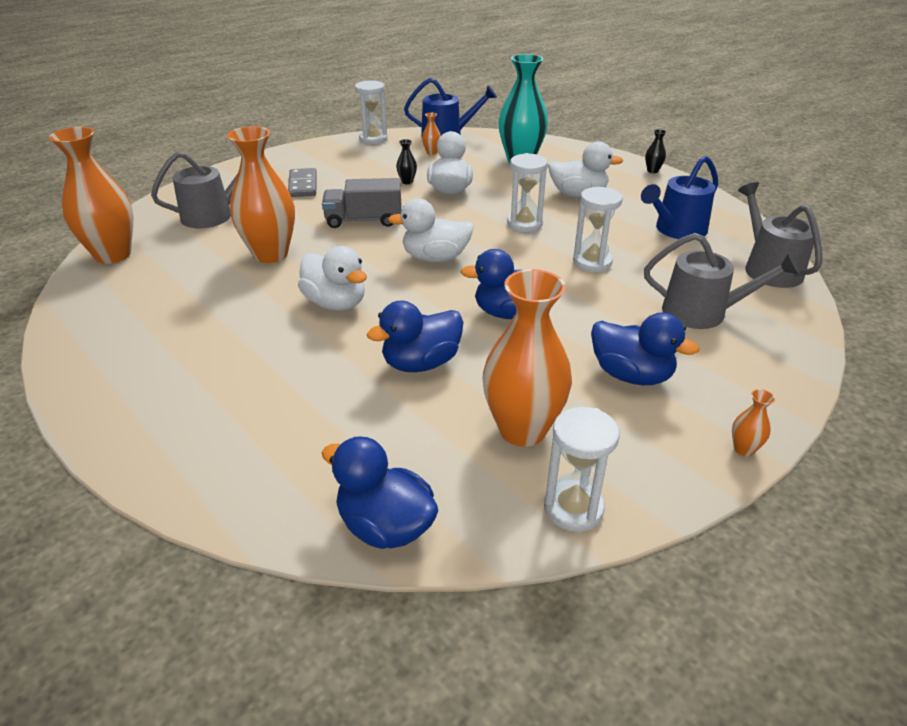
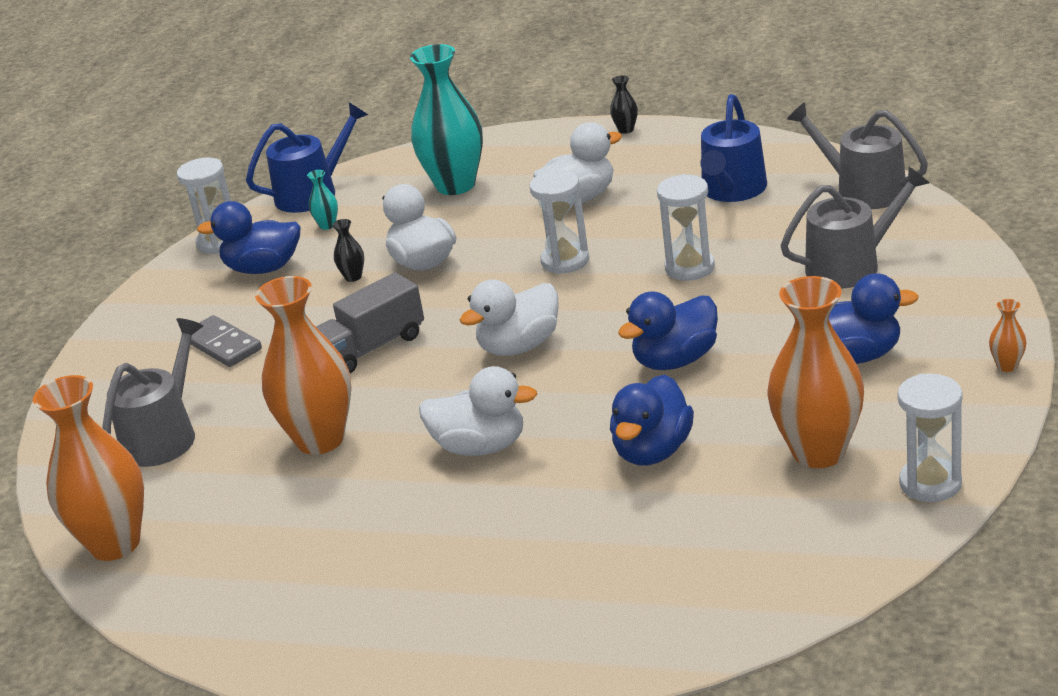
camera: 30 degrees left, 5 degrees down
blue duck [322,436,438,549] -> blue duck moved to [197,201,301,274]
orange vase [422,113,441,155] -> turquoise vase [307,170,338,230]

